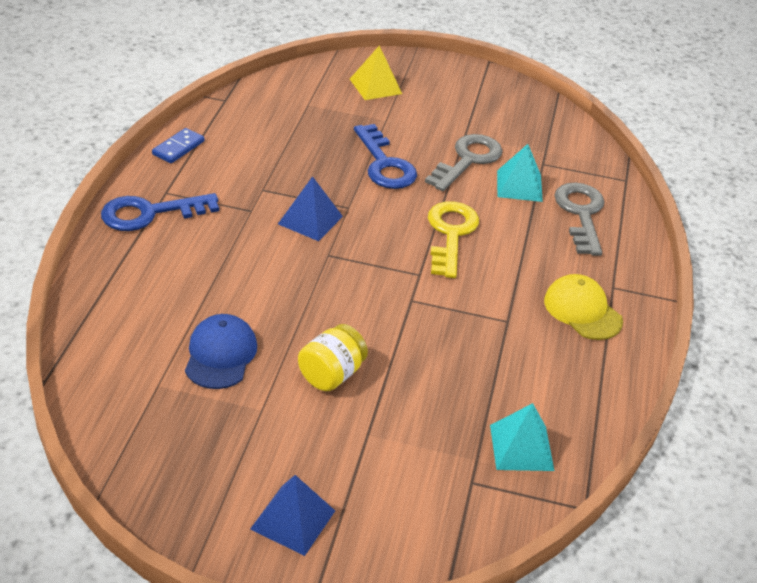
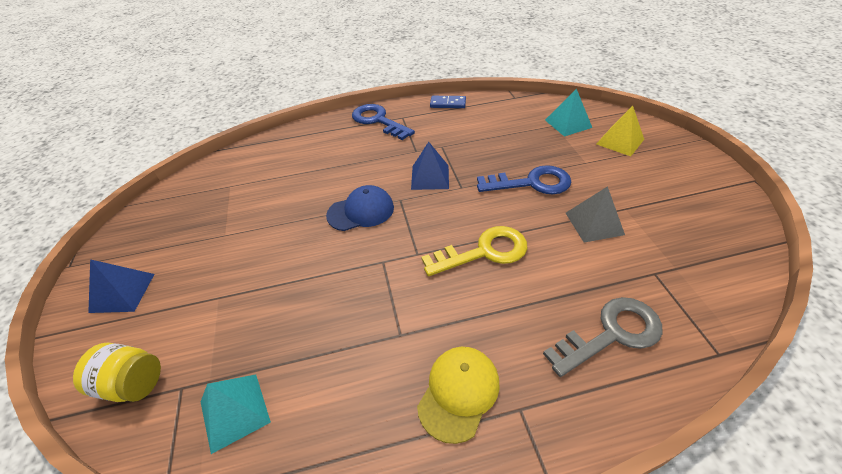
camera: 70 degrees right, 5 degrees up
blue cap [185,314,257,389] -> blue cap moved to [326,185,394,231]
yellow jar [298,324,368,391] -> yellow jar moved to [73,343,161,402]
blue key [354,124,417,189] -> blue key turned 135 degrees counterclockwise [477,165,571,194]
grey key [425,134,503,191] -> grey pyramid [566,186,625,243]
turquoise pyramid [497,144,543,202] -> turquoise pyramid moved to [545,89,592,137]

